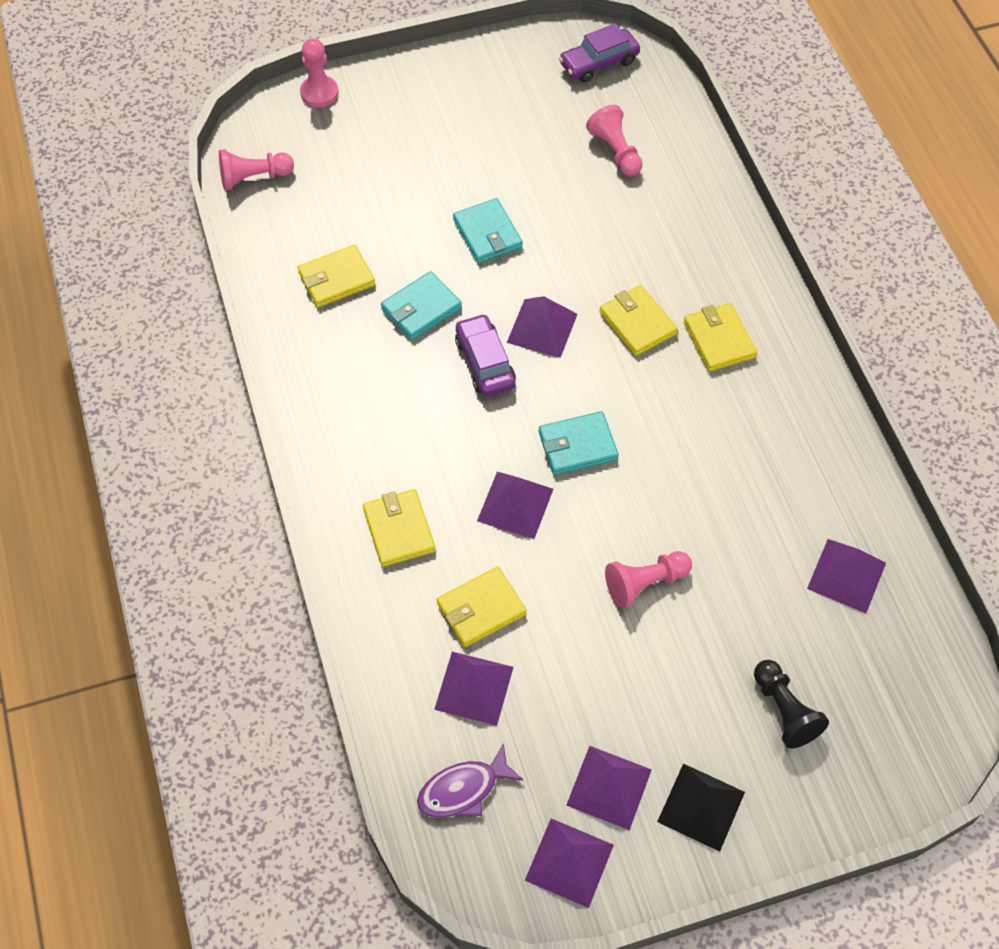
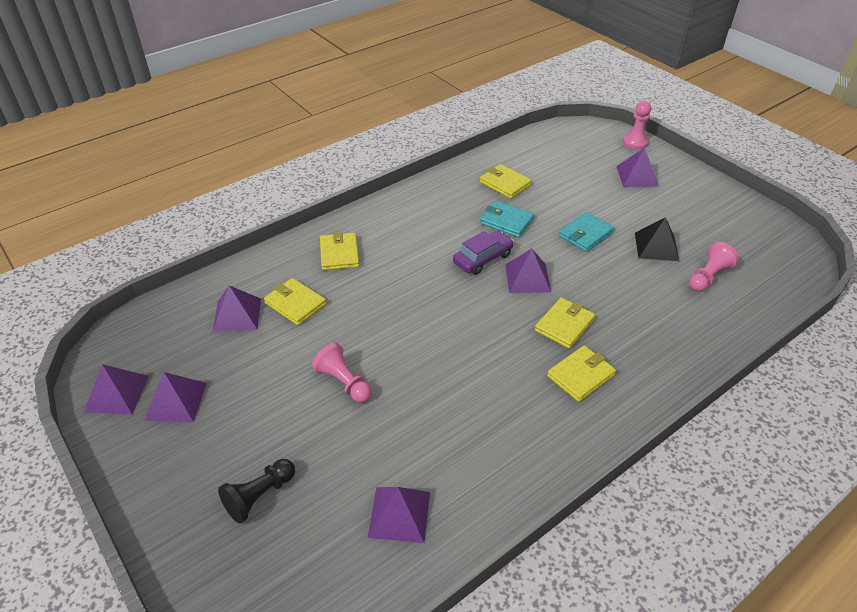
camera: 70 degrees right, 15 degrees down
pink pawn [219,149,294,190] -> none
yellow wallet [363,489,435,567] -> yellow wallet turned 60 degrees counterclockwise [320,231,359,270]
purple fish [417,743,523,818] -> none
purple pyramid [477,472,553,539] -> purple pyramid moved to [616,148,659,187]
turquoise wallet [539,411,619,475] -> none
purple car [559,23,640,83] -> none
black pyramid [657,763,745,851] -> black pyramid moved to [635,217,679,261]

